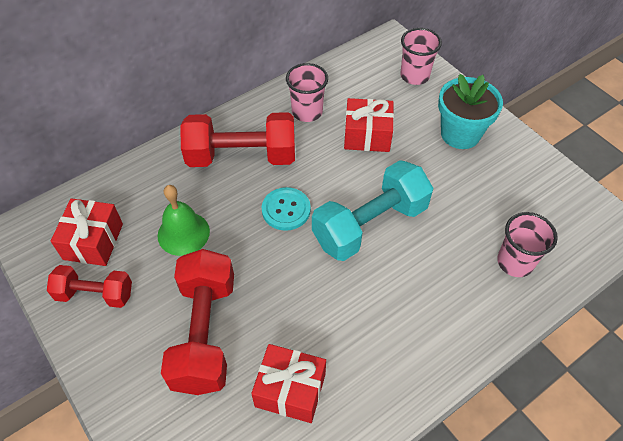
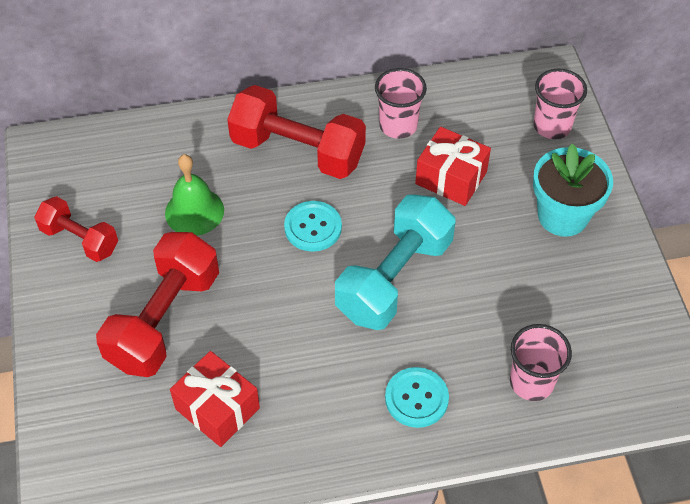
camera: 25 degrees right, 0 degrees up
red gift [51,198,123,266] -> none
turquoise dumbbell [312,160,433,261] -> turquoise dumbbell turned 45 degrees counterclockwise [335,194,456,330]
none -> turquoise button [385,367,449,428]

